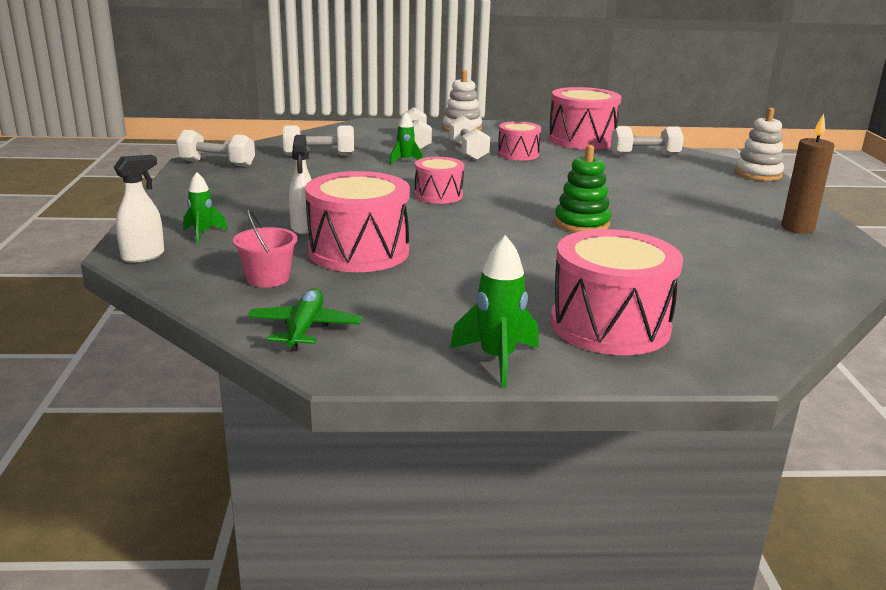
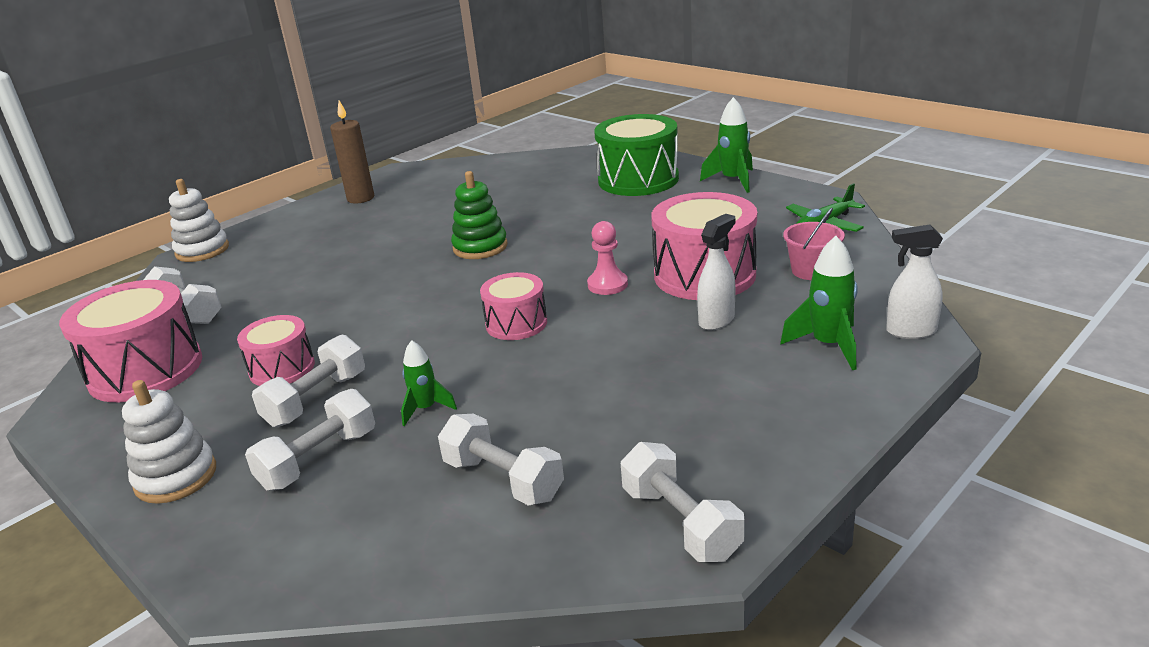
camera: 130 degrees left, 5 degrees up
green rocket [183,172,228,244] -> green rocket [780,236,858,370], size x1.55
pink drum [550,229,683,355] -> green drum [594,114,679,196]
none -> pink pawn [587,221,628,295]

